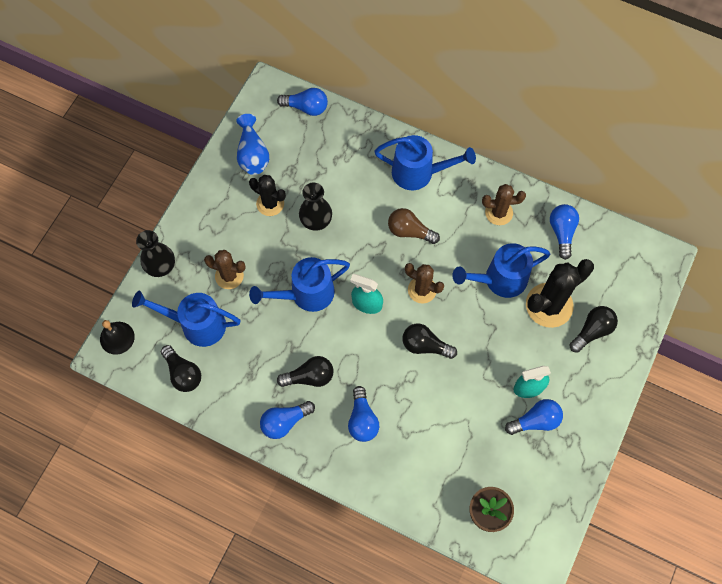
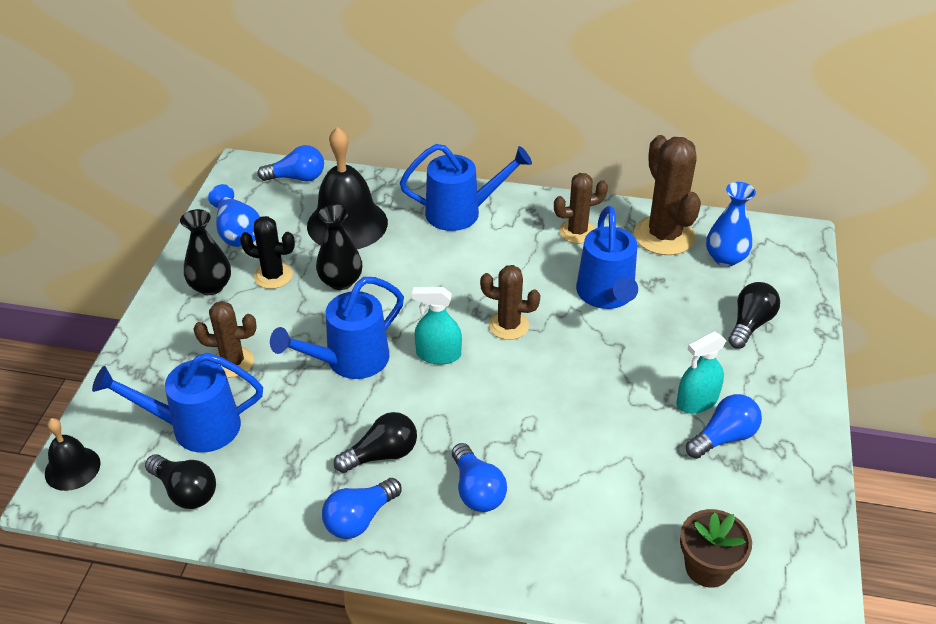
camera: 15 degrees left, 25 degrees down
black vase [136,230,175,277] -> black vase moved to [180,209,231,295]
brown light bulb [388,208,440,244] -> none
black light bulb [403,323,457,359] -> none
blue watering can [452,243,550,298] -> blue watering can turned 60 degrees counterclockwise [576,206,638,309]
black cactus [526,259,594,328] -> none
blue light bulb [550,204,579,260] -> brown cactus [634,135,701,255]
none -> black bell [307,127,388,249]
none -> blue vase [706,182,756,267]

